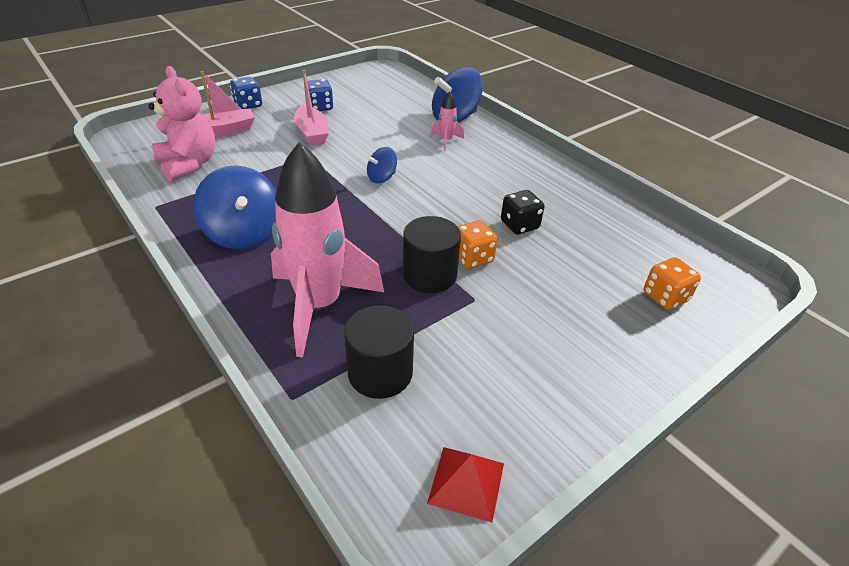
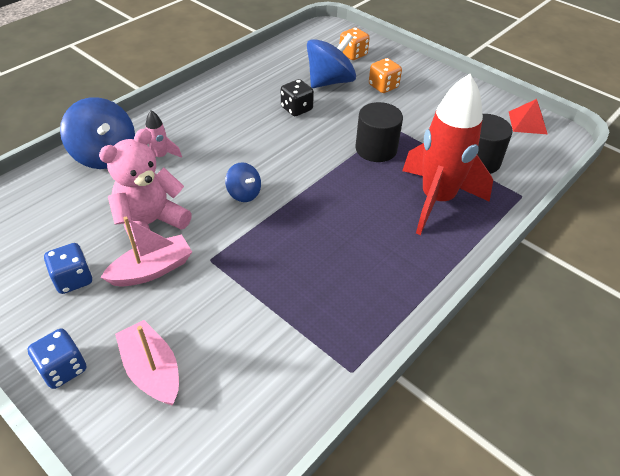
camera: 100 degrees left, 5 degrees up
pink teddy bear [149,66,216,182] -> pink teddy bear moved to [99,129,192,247]
blue spinning top [193,166,277,250] -> blue spinning top moved to [307,33,356,88]
pink rocket [271,142,384,357] -> red rocket [402,74,493,235]
orange dice [457,220,498,269] -> orange dice moved to [369,58,402,93]

